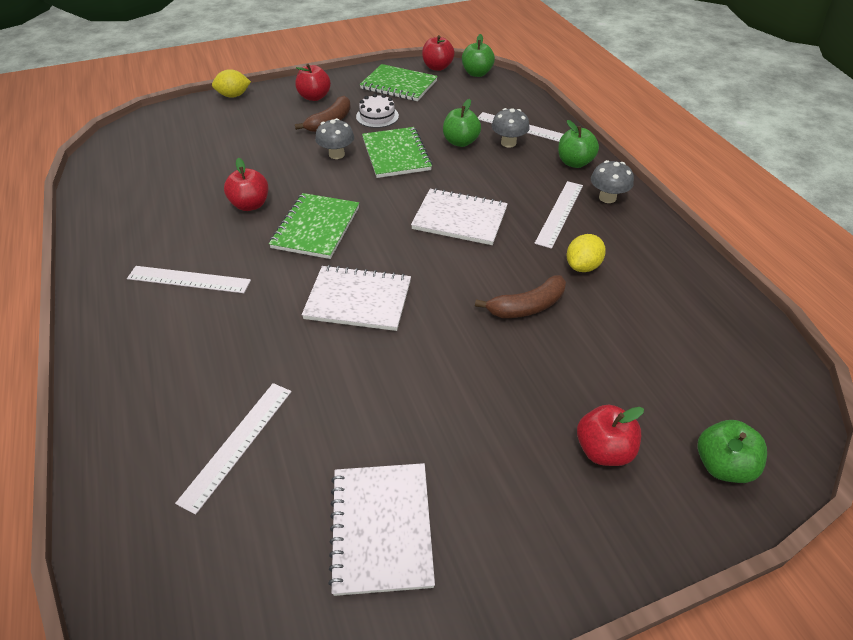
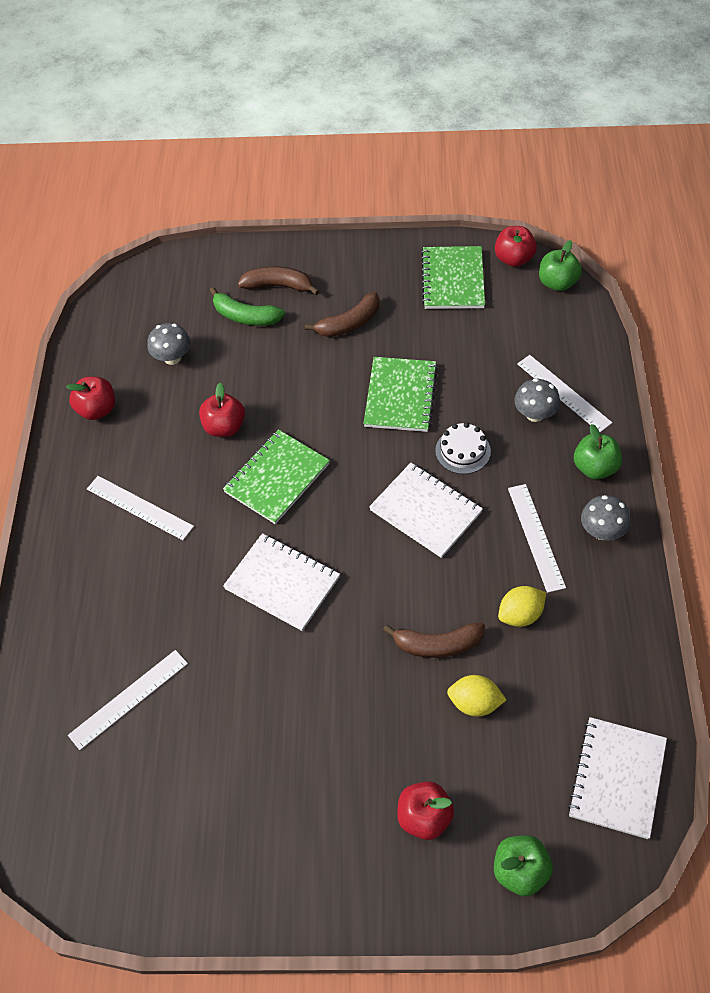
camera: 25 degrees right, 10 degrees up
yellow lemon [212,69,251,98] -> yellow lemon moved to [447,675,506,717]
red apple [295,64,331,101] -> red apple moved to [66,377,115,420]
grey mushroom [315,118,354,159] -> grey mushroom moved to [147,323,190,365]
white notebook [328,463,435,596] -> white notebook moved to [568,717,667,839]
white cake [356,94,399,128] -> white cake moved to [435,422,491,474]
green notebook [360,64,438,101] -> green notebook turned 45 degrees clockwise [421,246,485,309]
green apple [443,99,481,147] -> none
white ruler [534,181,583,249] -> white ruler turned 60 degrees counterclockwise [508,484,566,593]
none -> green banana [210,287,285,326]
none -> brown banana [238,267,319,295]

